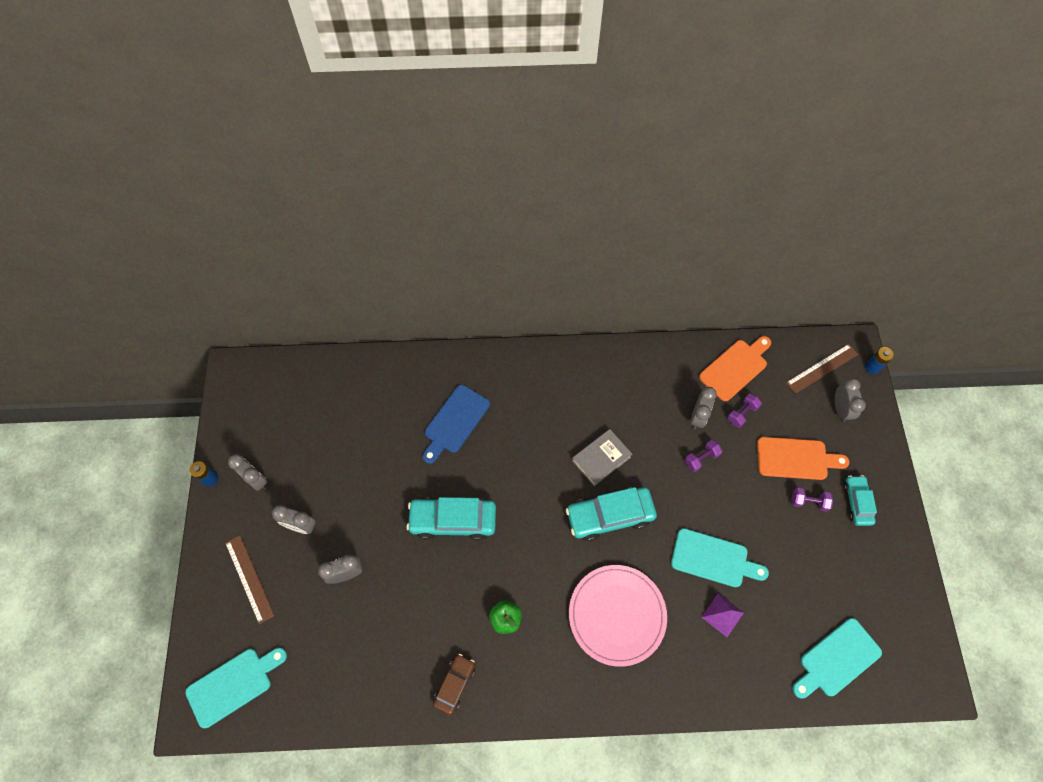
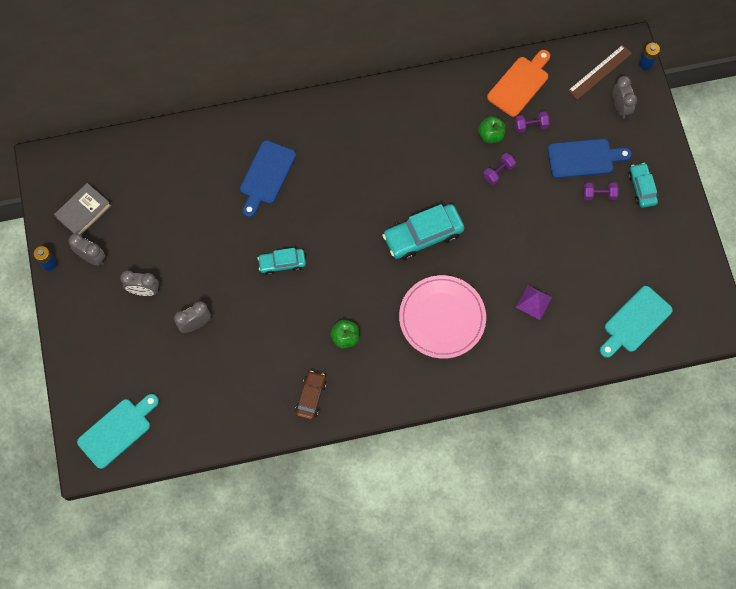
camera: 10 degrees left, 5 degrees up
brown ruler [225,535,274,624] -> none
turquoise car [406,497,496,540] -> turquoise car [257,248,306,275], size x0.59
grey book [572,429,632,486] -> grey book moved to [54,183,111,235]
turquoise cutting board [671,528,769,587] -> none
grey clock [690,387,717,429] -> green apple [478,116,506,143]
purple dumbbell [728,394,762,428] -> purple dumbbell turned 45 degrees clockwise [515,111,550,133]
orange cutting board [757,437,849,480] -> blue cutting board [548,139,632,178]

